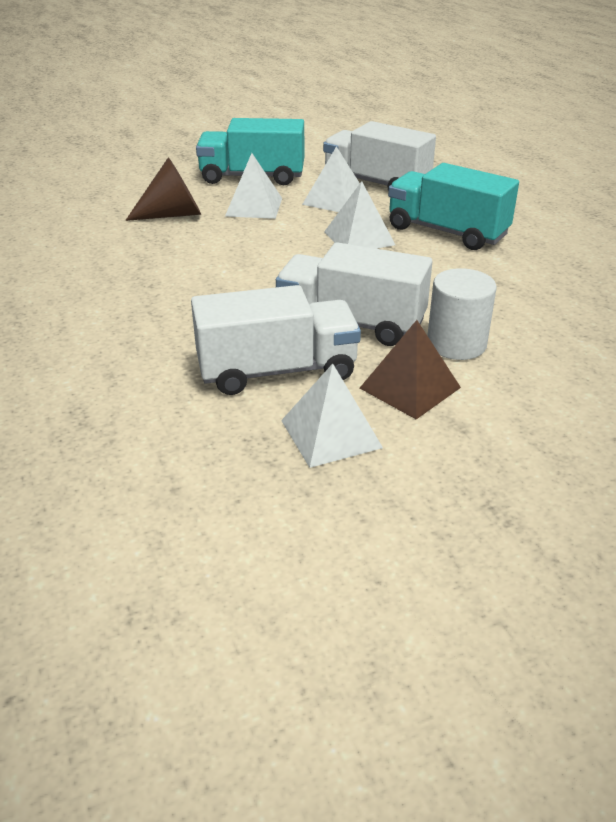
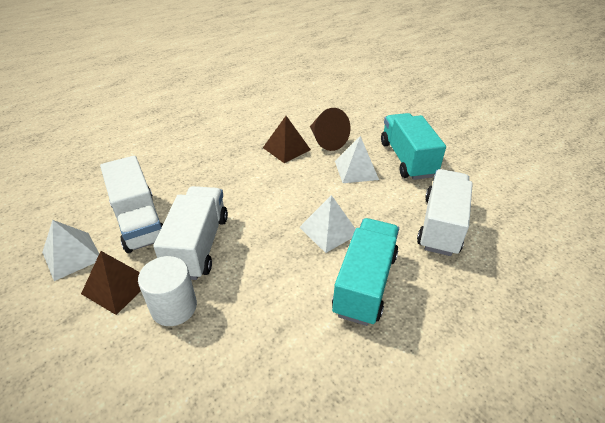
camera: 75 degrees right, 5 degrees up
white pyramid [302,146,360,212] -> none
none -> brown pyramid [263,116,311,163]

